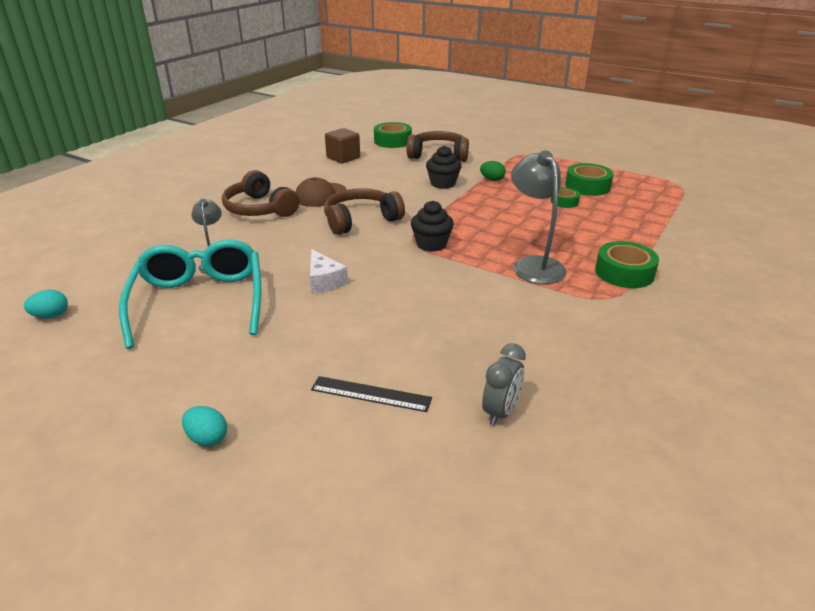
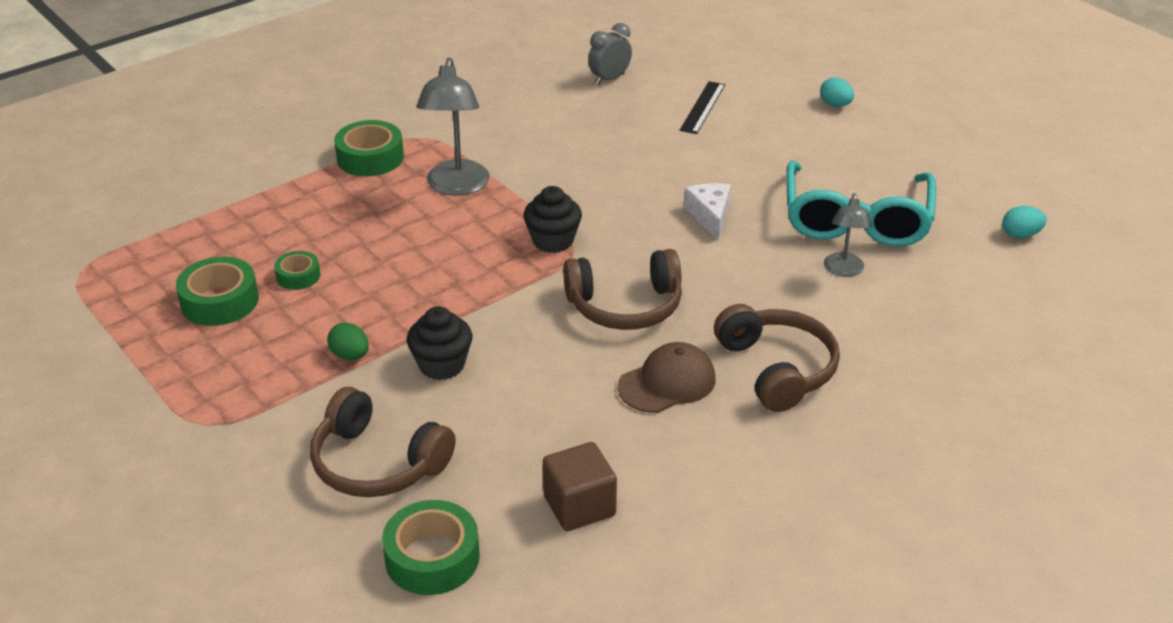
camera: 160 degrees left, 5 degrees up
black ruler [311,376,432,412] -> black ruler turned 75 degrees clockwise [680,81,725,134]

